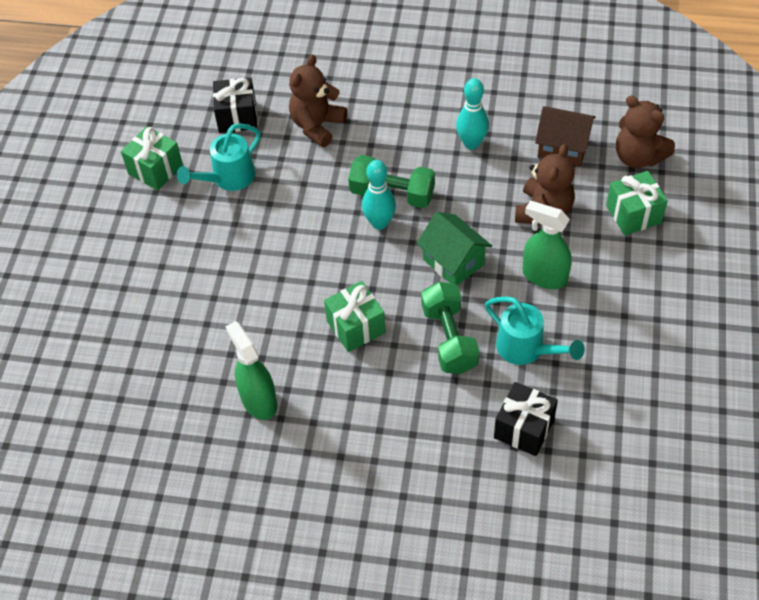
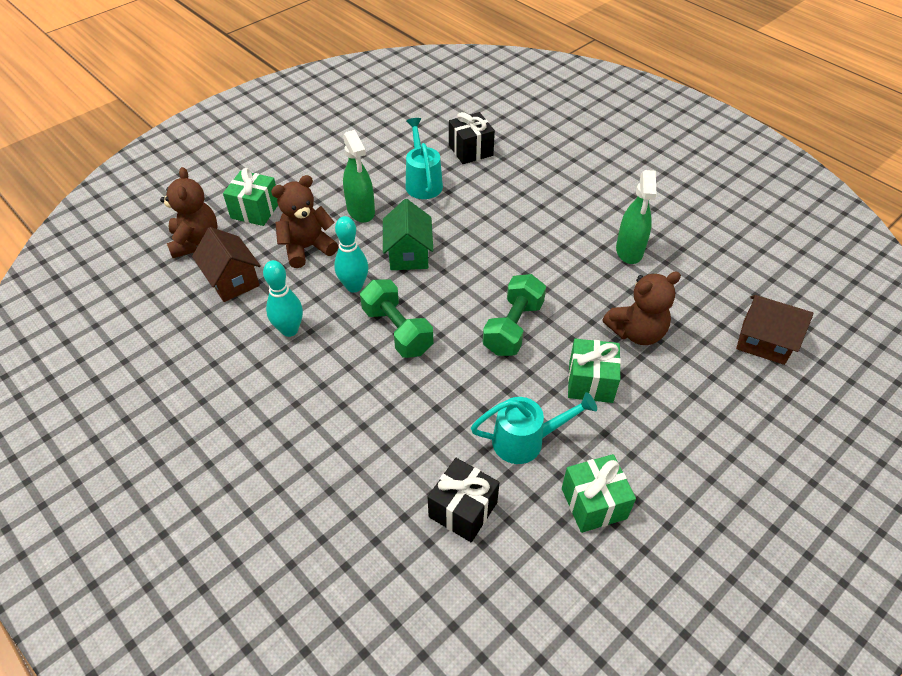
camera: 145 degrees left, 5 degrees down
brown teddy bear [289,54,347,147] -> brown teddy bear moved to [602,272,681,345]
green gift [324,281,386,352] -> green gift moved to [568,339,621,403]
turquoise bowling pin [362,160,396,230] -> turquoise bowling pin moved to [334,216,368,293]
green dumbbell [421,282,479,374] -> green dumbbell moved to [483,274,546,356]
none -> brown house [736,295,813,365]

